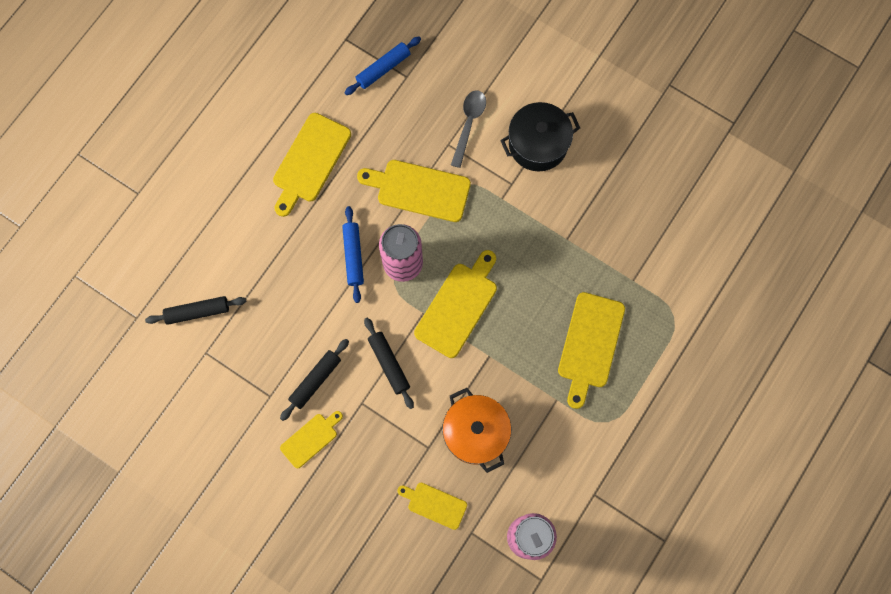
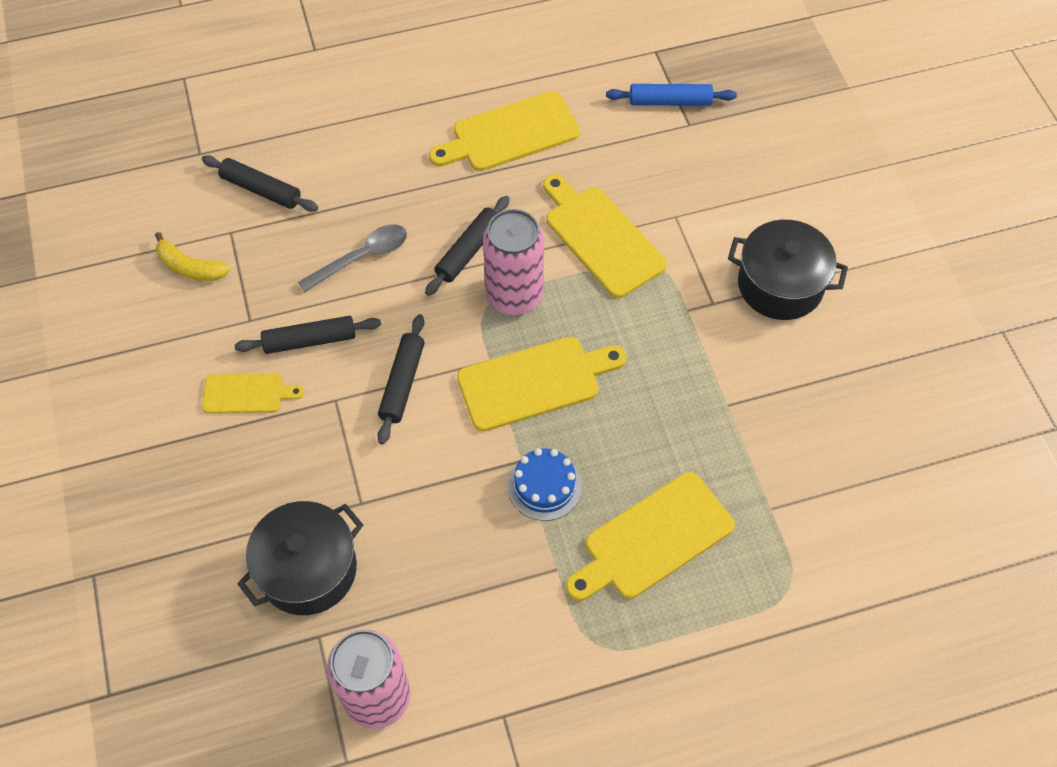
camera: 40 degrees right, 15 degrees down
blue rolling pin [342,206,364,303] -> black rolling pin [425,196,510,296]
yellow cutting board [397,483,467,530] -> black pot [237,501,363,615]
orange pot [442,388,511,473] -> none
grey spoon [451,90,486,168] -> grey spoon moved to [298,224,407,293]
none -> yellow banana [155,232,230,281]
none -> blue cake [508,448,582,521]

